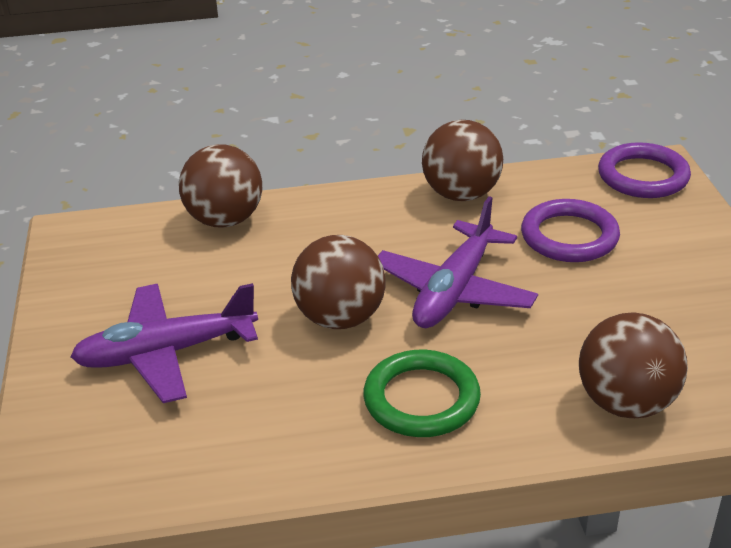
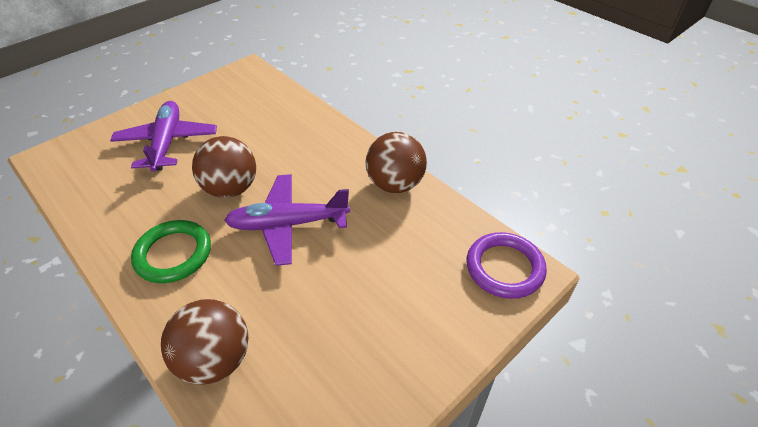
camera: 55 degrees right, 10 degrees up
purple plane [70,283,258,403] -> purple plane turned 45 degrees clockwise [110,101,217,172]
brown ball [179,144,262,228] -> none
purple ring [521,199,620,262] -> none

